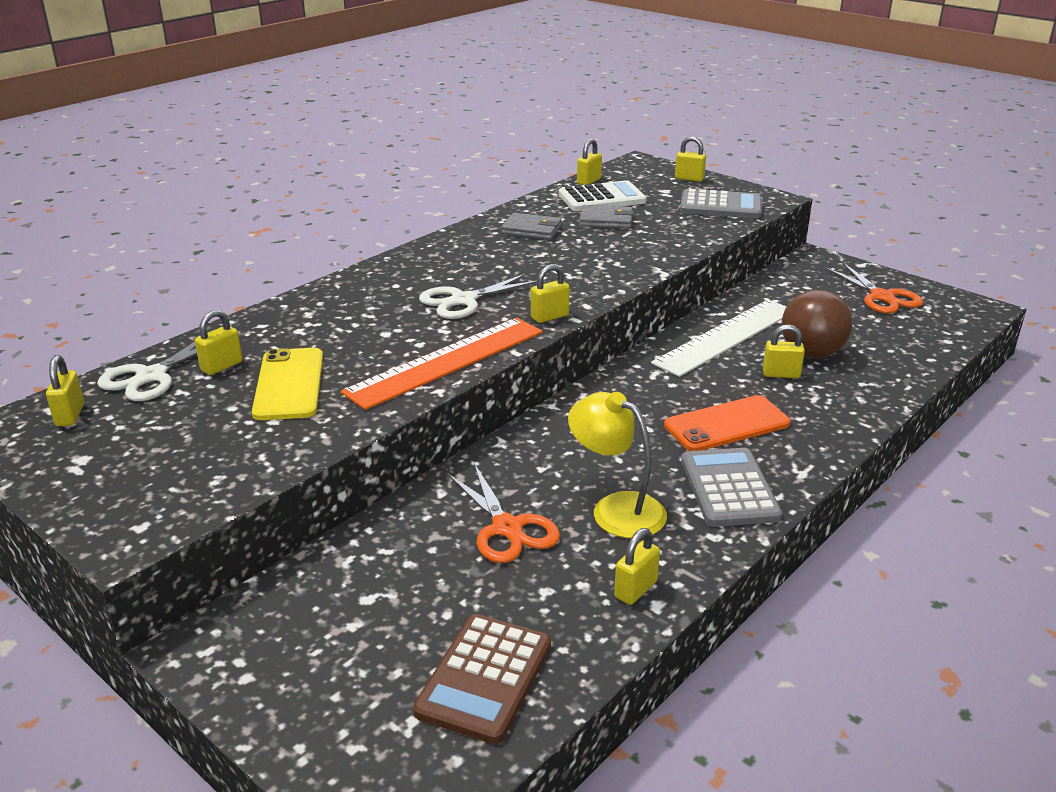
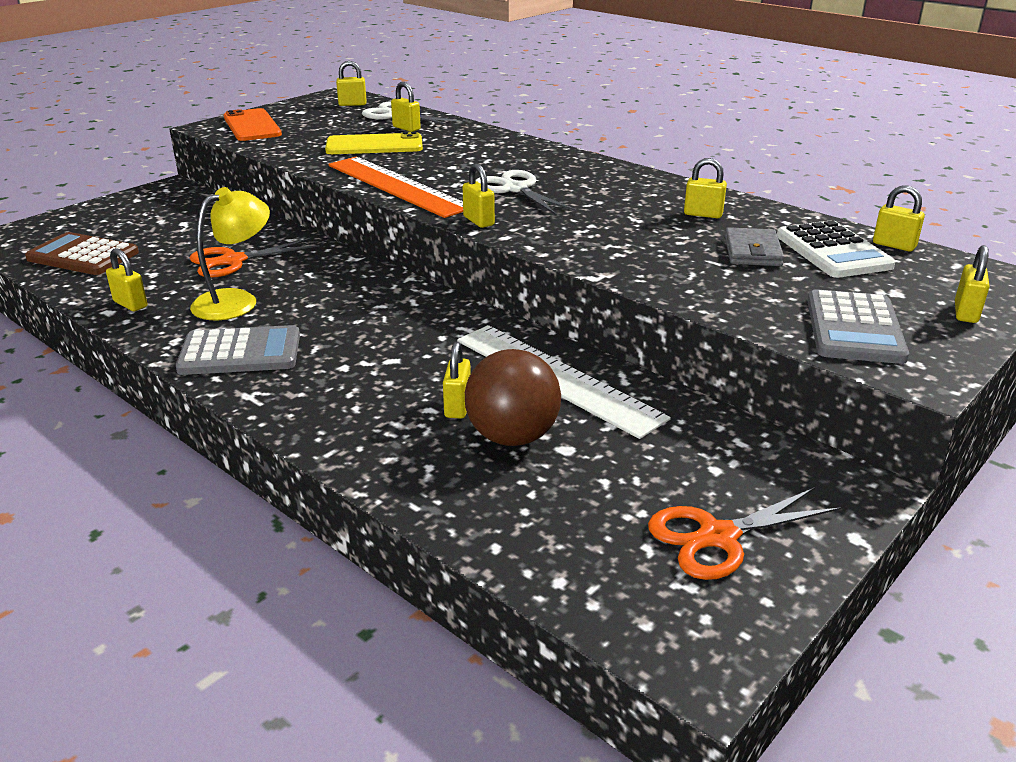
camera: 90 degrees right, 0 degrees up
grey wallet [501,213,562,240] -> yellow padlock [684,158,727,218]
orange phone [664,395,790,451] -> orange phone moved to [224,108,282,141]

